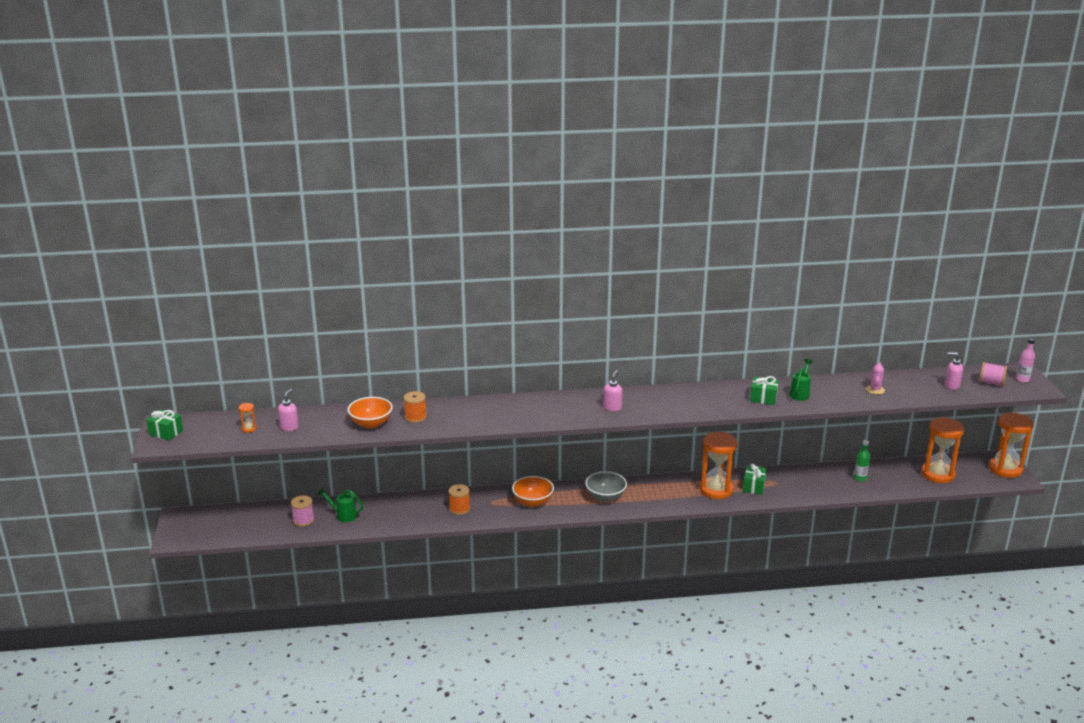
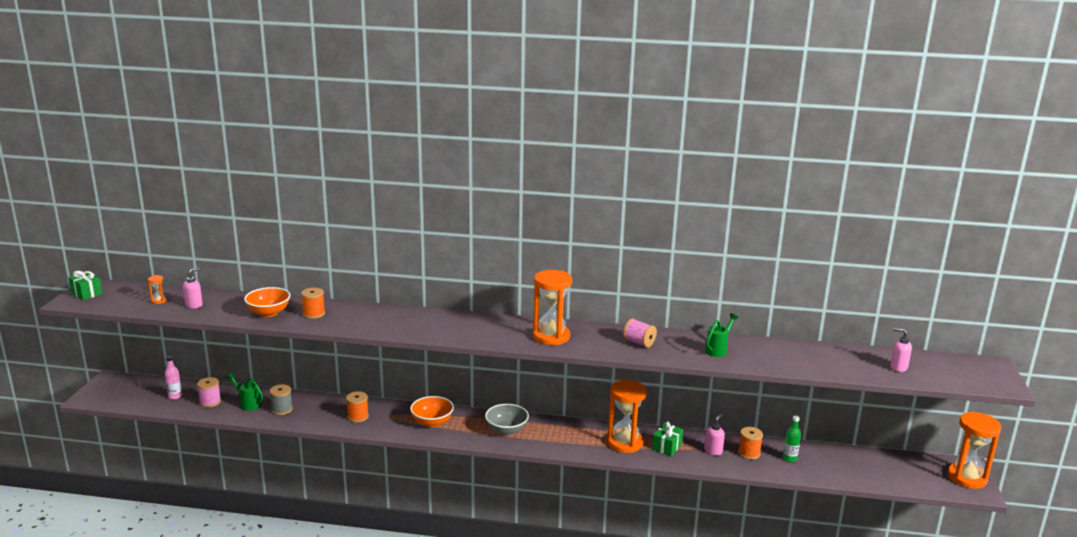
camera: 15 degrees right, 5 degrees down
pink soap dispenser [603,370,622,411] -> pink soap dispenser moved to [704,414,725,455]
green gift [750,376,779,405] -> none
pink cactus [866,362,885,395] -> none
orange hourglass [921,417,964,483] -> orange hourglass moved to [533,270,572,345]
pink spool [979,362,1007,386] -> pink spool moved to [623,318,657,348]
pink bottle [1016,338,1035,382] -> pink bottle moved to [165,356,182,399]
none -> grey spool [269,384,293,415]
none -> orange spool [738,427,763,460]

